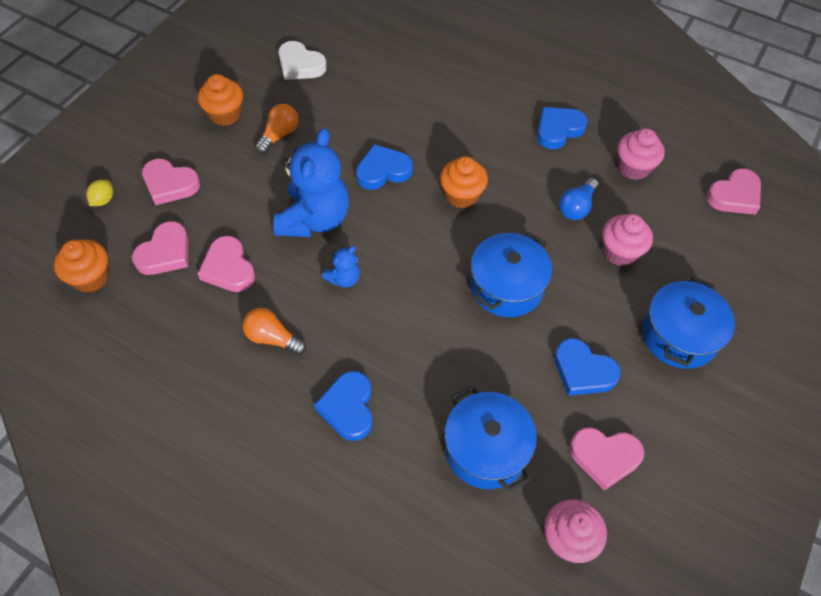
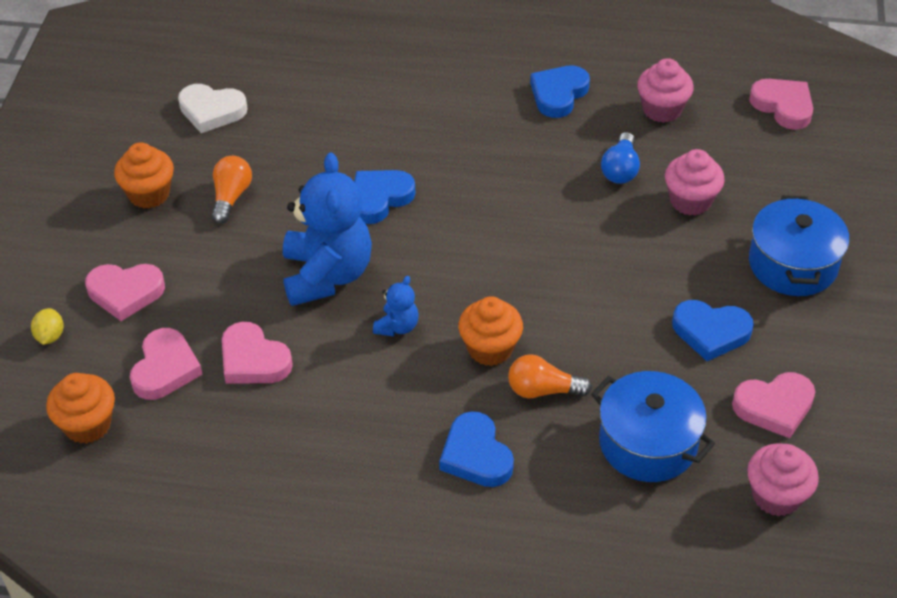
camera: 20 degrees left, 10 degrees down
orange light bulb [243,308,307,355] -> orange light bulb moved to [508,354,592,398]
orange cupcake [440,156,488,208] -> orange cupcake moved to [458,296,523,366]
blue pot [470,232,552,317] -> none
pink heart [706,169,761,215] -> pink heart turned 75 degrees counterclockwise [749,79,813,130]

